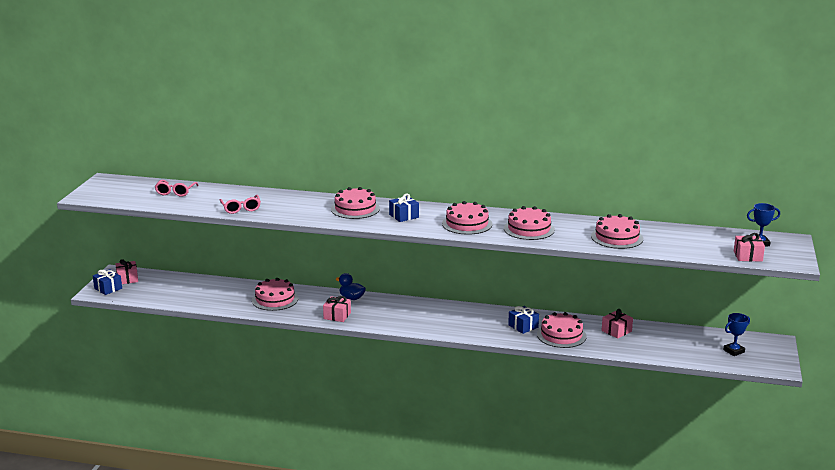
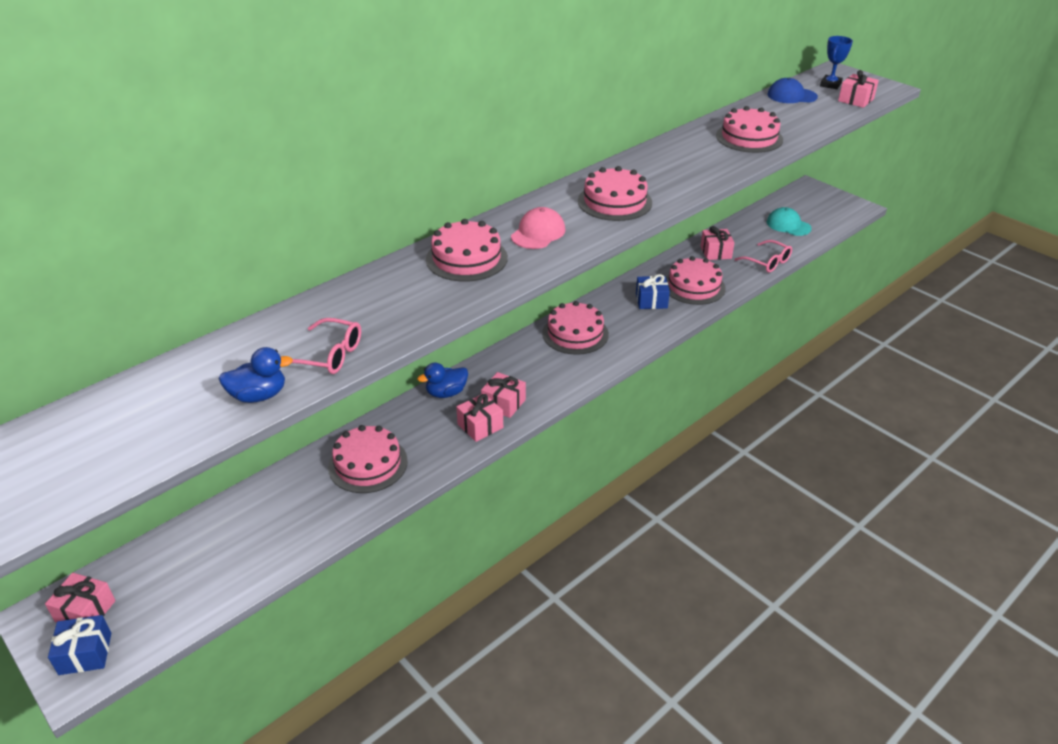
camera: 55 degrees left, 15 degrees up
pink glasses [155,180,199,197] -> pink glasses moved to [734,240,792,273]
blue gift [389,194,419,222] -> pink cap [511,207,565,249]
pink cake [504,206,555,240] -> pink cake moved to [542,301,609,355]
blue trophy [723,313,750,356] -> none
none -> blue duck [218,347,293,403]
none -> pink gift [481,372,526,418]
none -> blue cap [767,78,818,103]
none -> turquoise cap [767,207,812,236]

